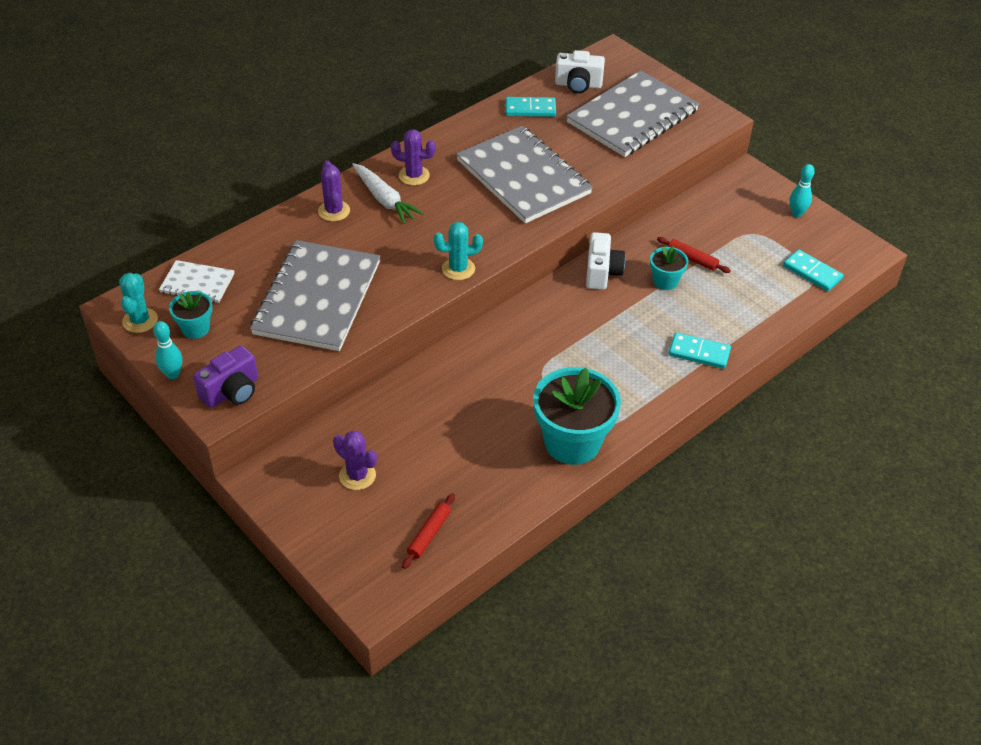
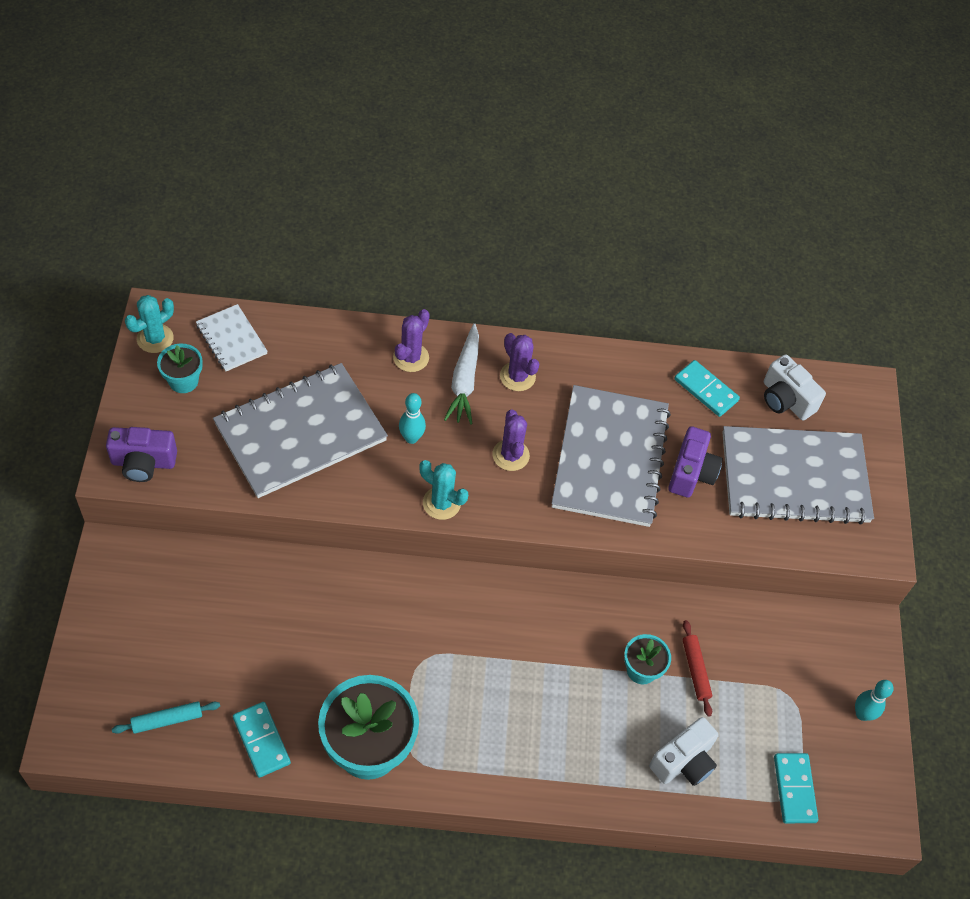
camera: 40 degrees right, 10 degrees up
turquoise bowling pin [153,321,182,379] -> turquoise bowling pin moved to [399,393,426,444]
purple cactus [333,431,377,490] -> purple cactus moved to [492,410,530,471]
red rolling pin [402,493,455,569] -> turquoise rolling pin [112,701,220,734]
white camera [586,232,626,290] -> white camera moved to [649,717,719,786]
turquoise domino [669,332,731,369] -> turquoise domino moved to [233,702,291,778]
none -> purple camera [668,426,723,498]

